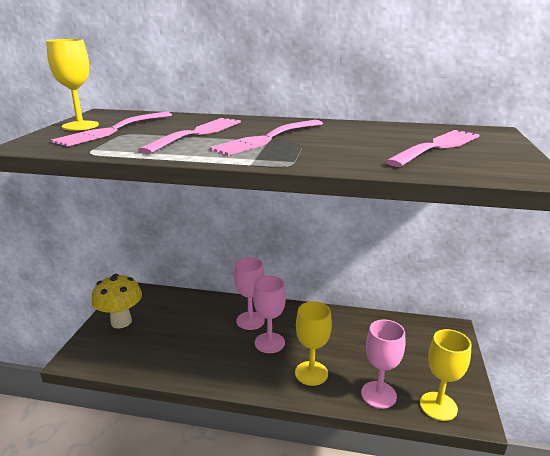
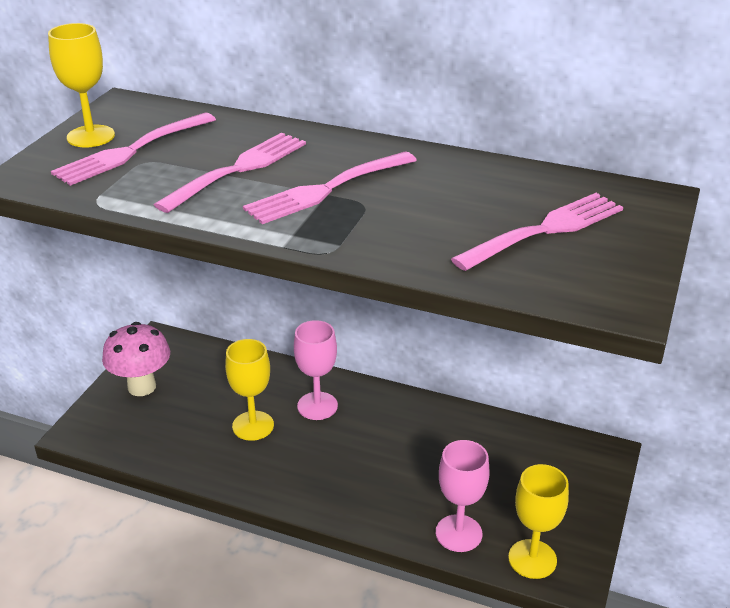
camera: 10 degrees right, 10 degrees up
yellow mushroom [91,274,142,328] -> pink mushroom [102,322,170,396]
pink goblet [253,276,286,353] -> none
yellow goblet [295,301,332,386] -> yellow goblet moved to [225,339,274,441]

